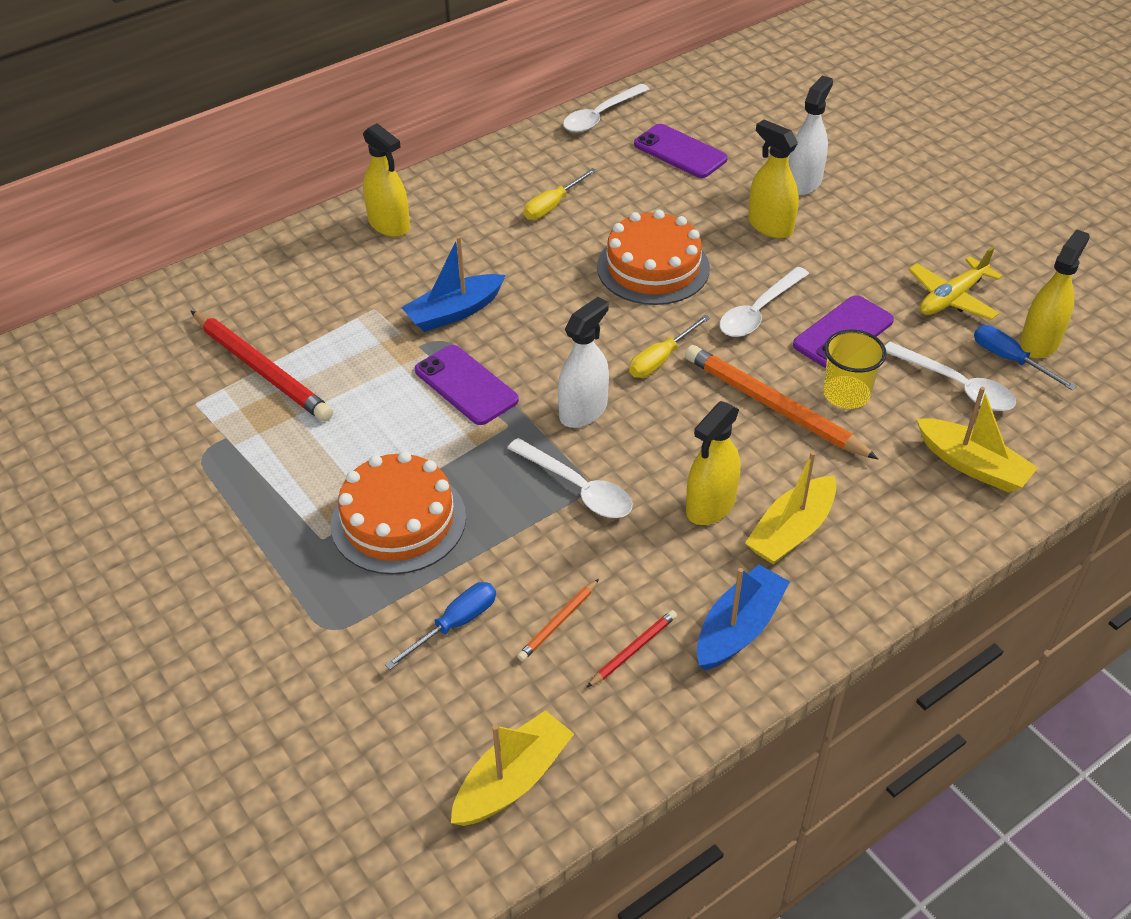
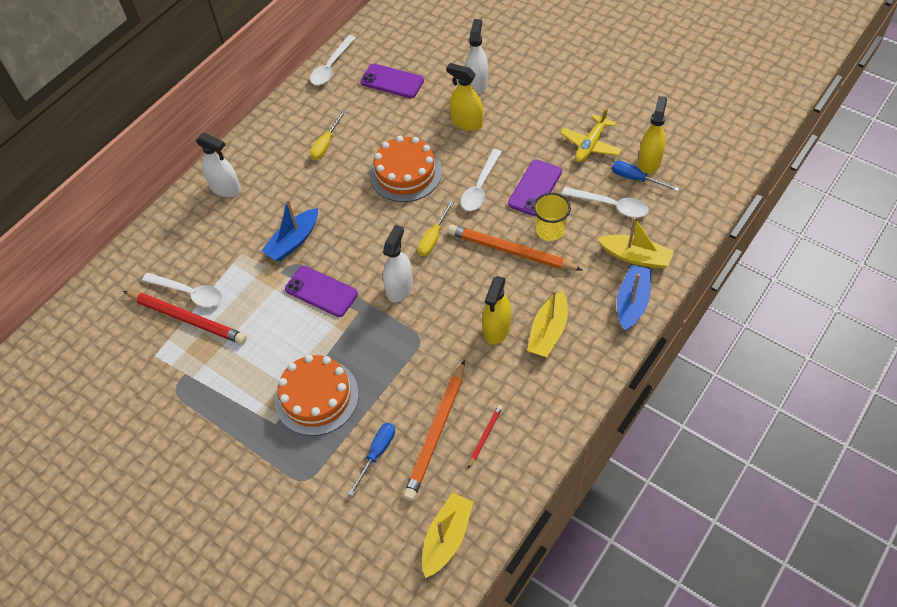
camera: 15 degrees left, 10 degrees up
yellow spray bottle [363,123,410,237] -> white spray bottle [196,133,241,197]
white spoon [507,438,633,518] -> white spoon moved to [142,273,222,307]
orange pencil [517,579,599,661] -> orange pencil [403,360,465,501], size x2.13
blue boat [697,565,790,670] -> blue boat moved to [617,265,652,331]

